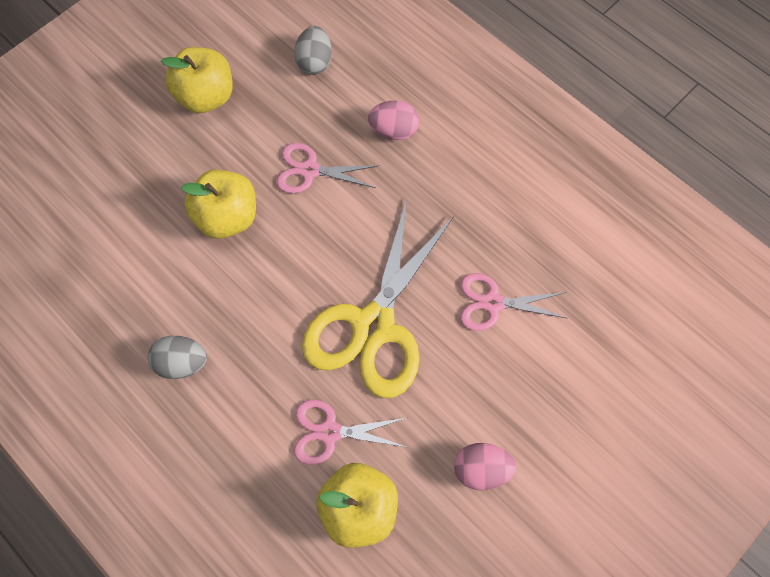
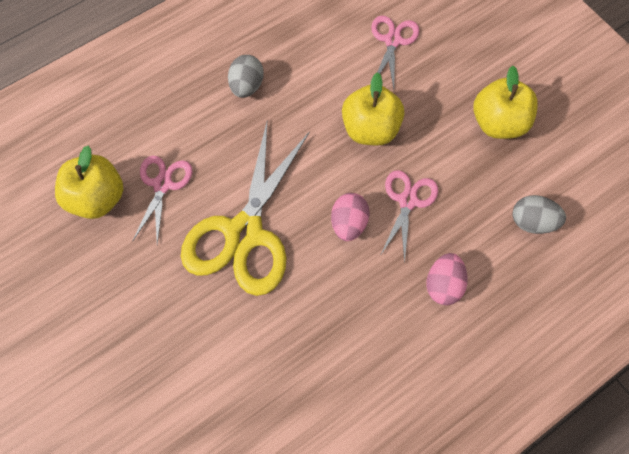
camera: 100 degrees right, 0 degrees up
yellow scissors [302,199,454,398] -> yellow scissors turned 105 degrees counterclockwise [181,122,310,296]
pink egg [454,443,516,490] -> pink egg moved to [331,193,370,241]
pink scissors [460,273,566,331] -> pink scissors moved to [371,16,419,89]

